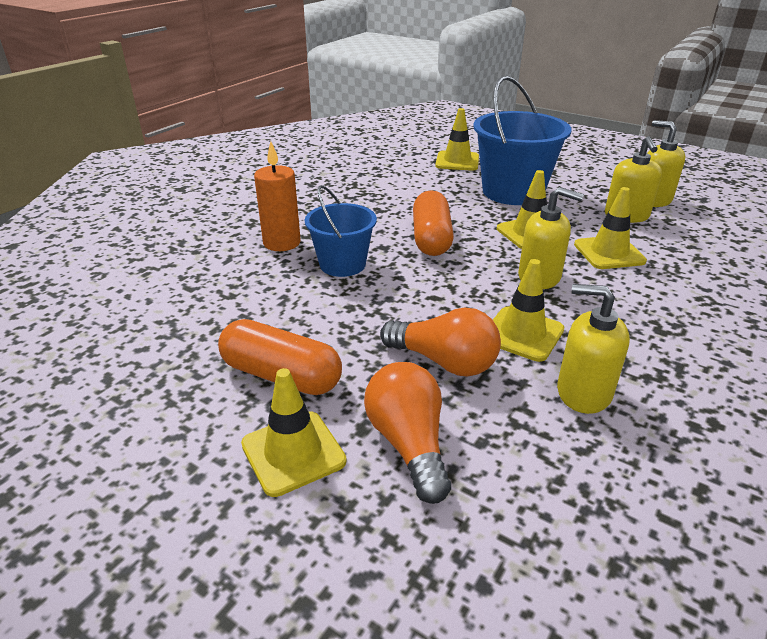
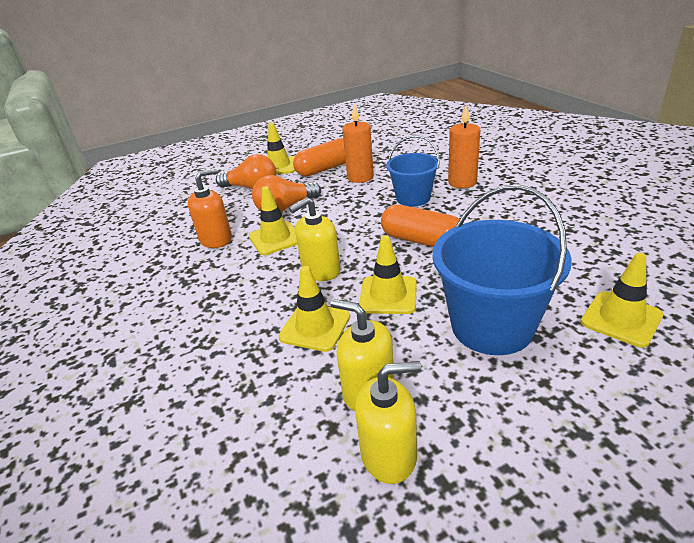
camera: 125 degrees right, 0 degrees up
yellow soap dispenser [557,284,630,414] -> orange soap dispenser [188,168,232,248]
none -> orange candle [342,104,374,183]

